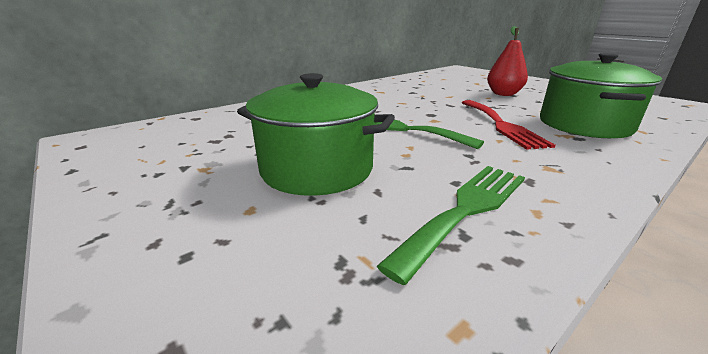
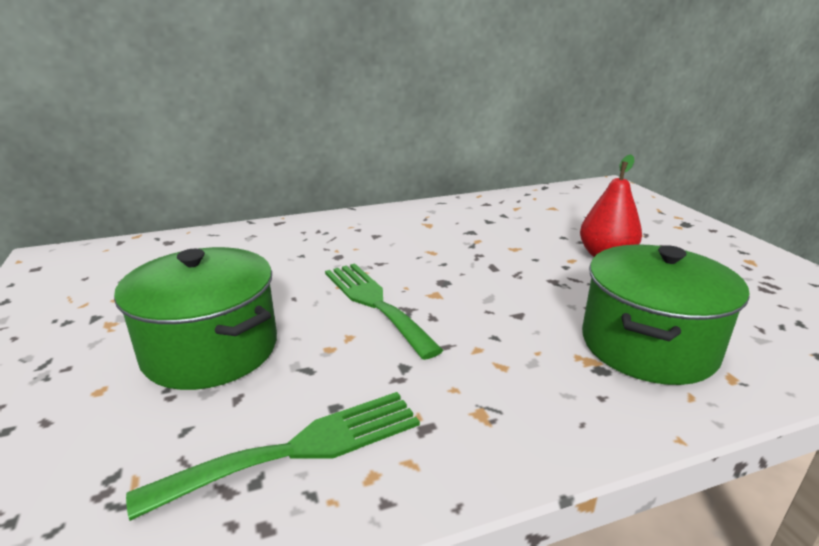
camera: 20 degrees right, 0 degrees up
red fork [462,100,556,150] -> none

